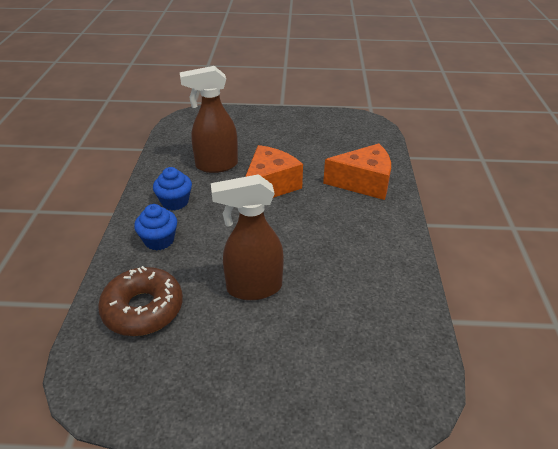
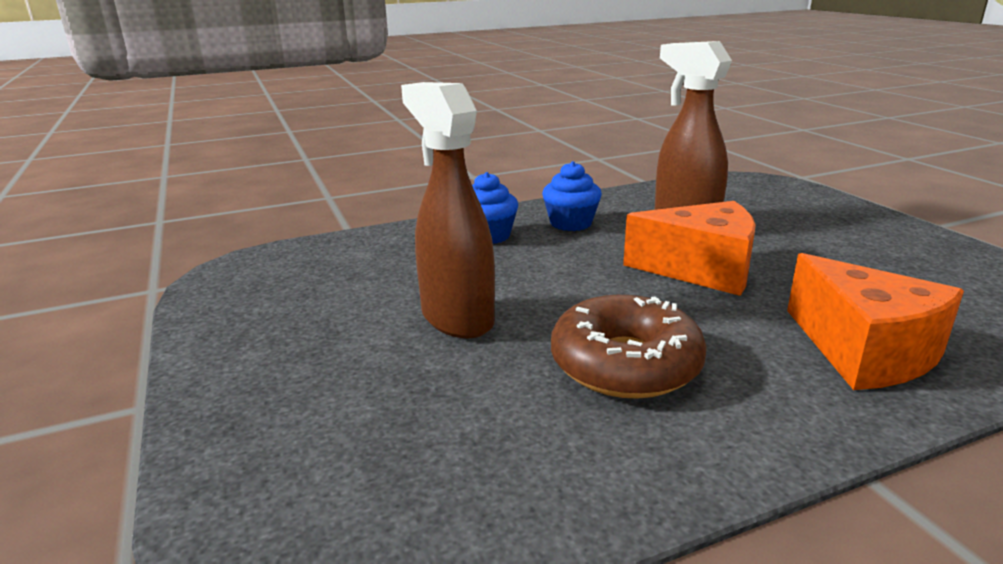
camera: 65 degrees right, 15 degrees down
brown donut [98,266,183,336] -> brown donut moved to [551,295,707,399]

